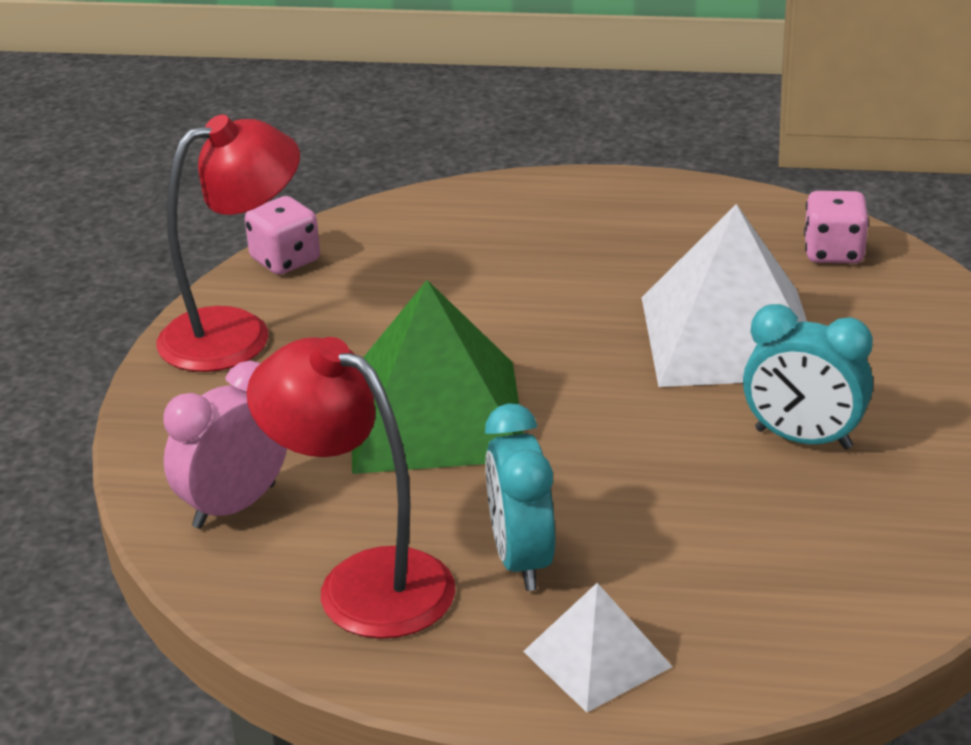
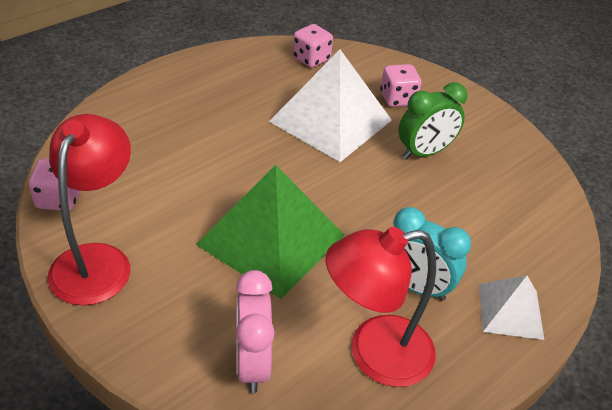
camera: 55 degrees left, 10 degrees up
turquoise clock [743,304,873,450] -> green clock [399,82,468,159]
none -> pink dice [380,64,421,107]

